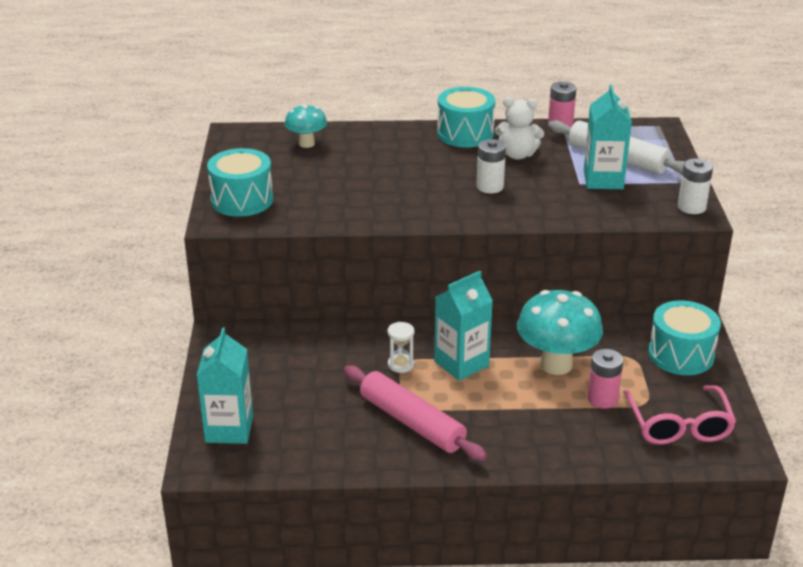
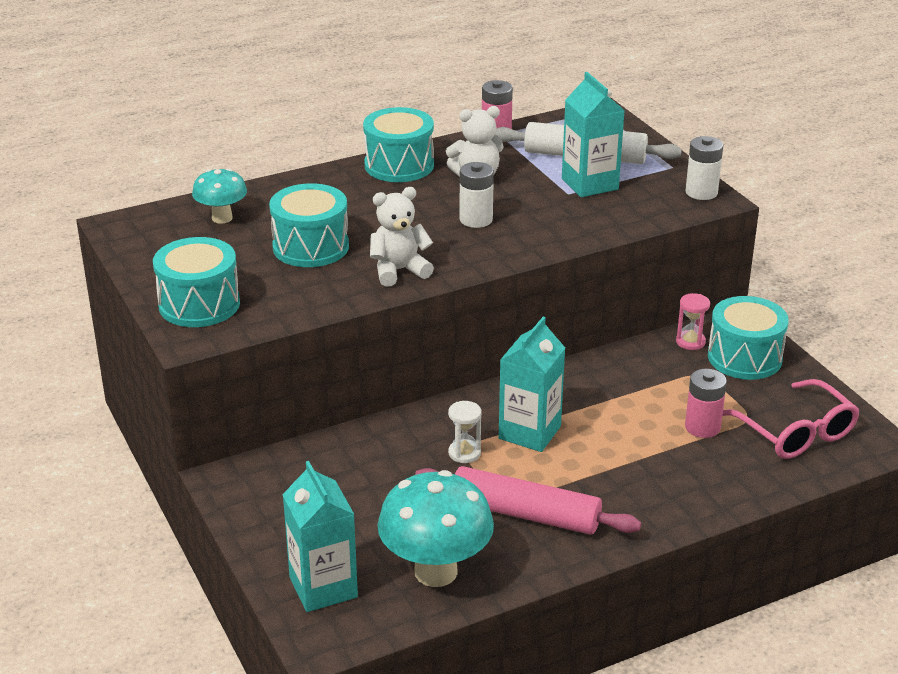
camera: 25 degrees left, 0 degrees up
turquoise mushroom [517,290,603,375] -> turquoise mushroom moved to [377,470,494,587]
none -> turquoise drum [269,183,349,267]
none -> white teddy bear [370,187,434,287]
none -> pink hourglass [676,293,710,350]

